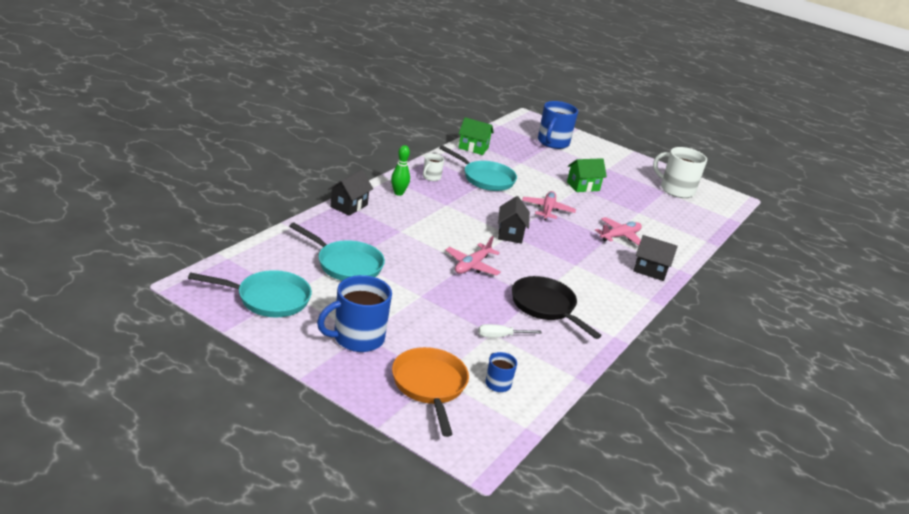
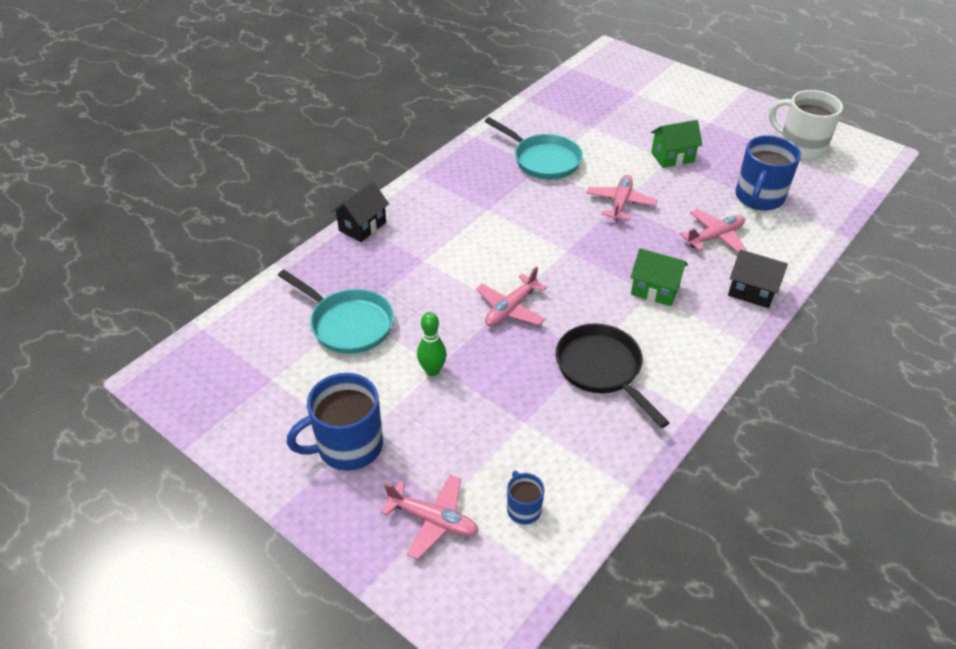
camera: 10 degrees right, 15 degrees up
turquoise pan [188,270,312,317] -> none
green bowling pin [391,145,410,196] -> green bowling pin moved to [417,312,447,376]
orange pan [392,347,469,437] -> pink plane [381,475,479,560]
white mug [423,154,444,181] -> none
green house [458,117,494,155] -> green house moved to [630,248,688,306]
white screwdriver [478,324,542,337] -> none
black house [498,196,530,244] -> none
blue mug [538,101,578,149] -> blue mug moved to [736,135,801,211]

